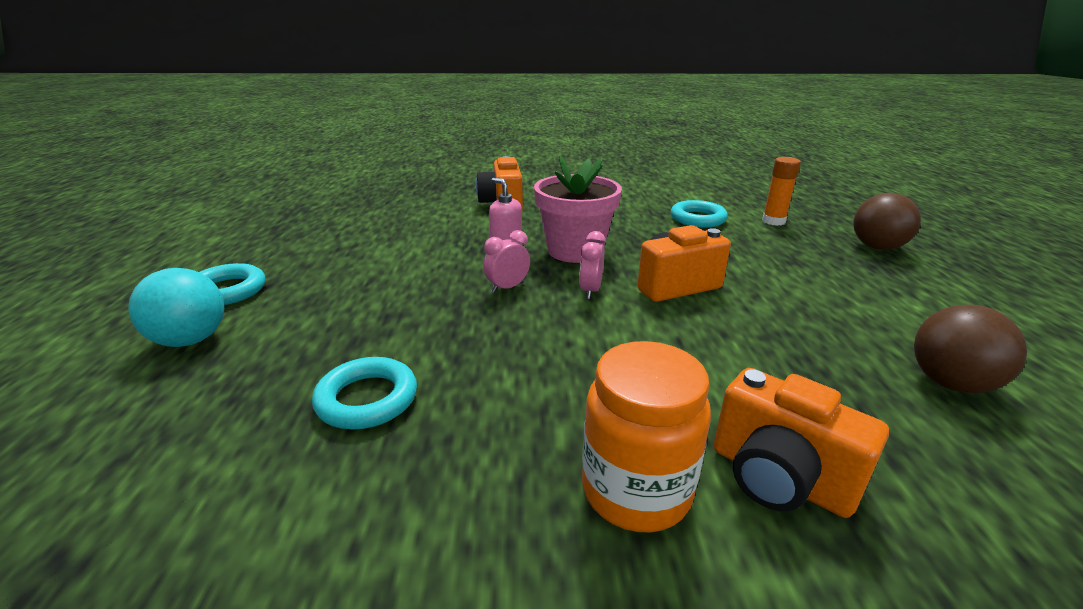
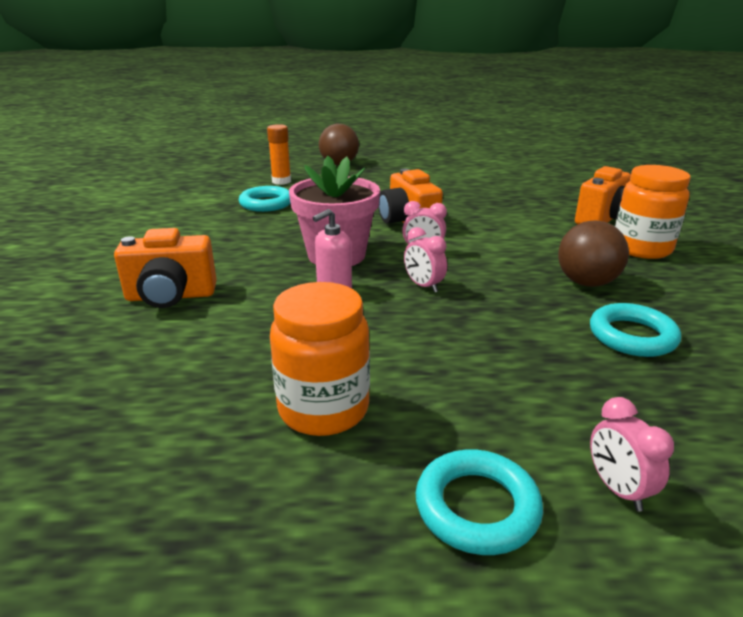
camera: 90 degrees left, 0 degrees up
turquoise ball [129,268,224,347] -> pink clock [590,397,674,512]
brown ball [914,304,1027,393] -> brown ball moved to [558,220,629,287]
none -> orange jar [270,282,370,436]

